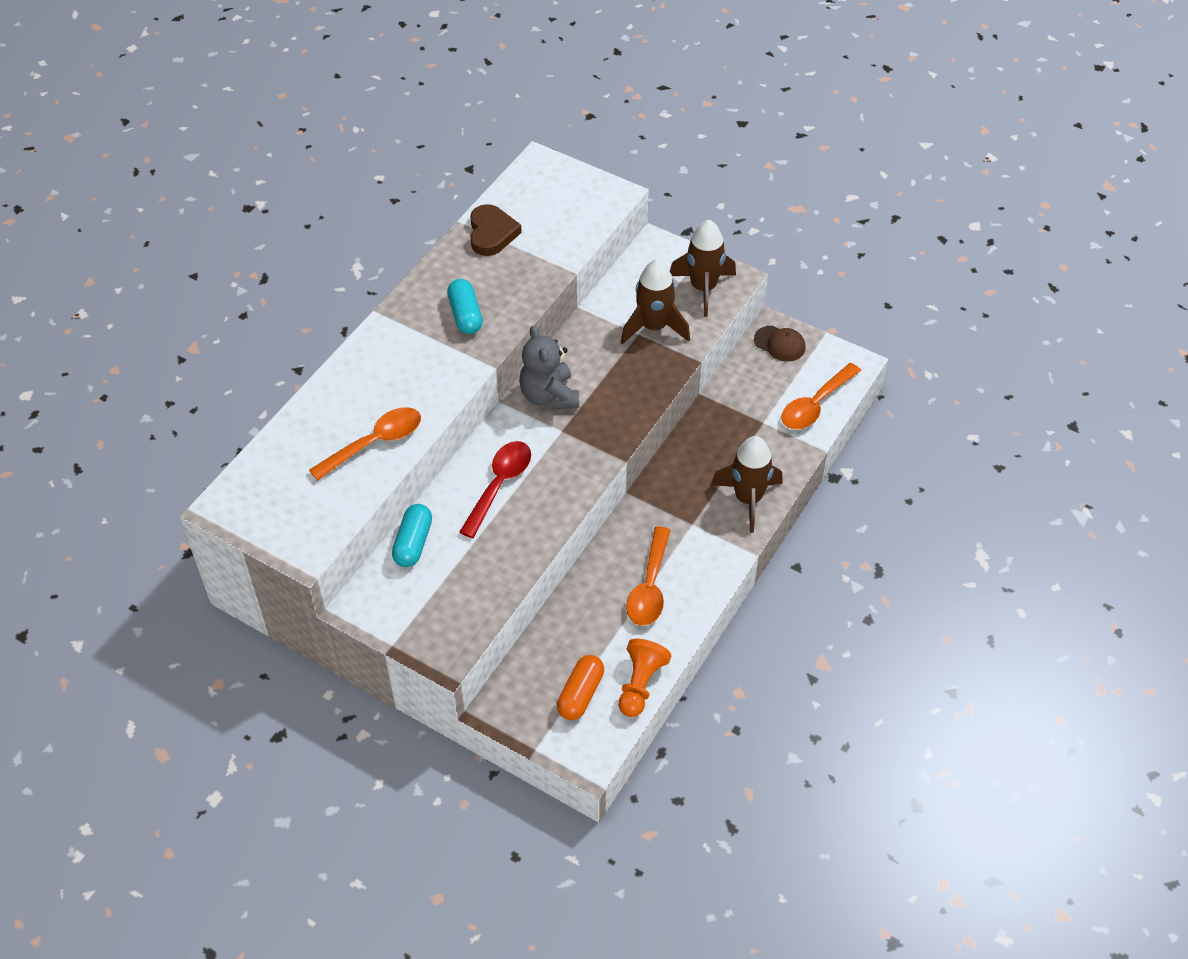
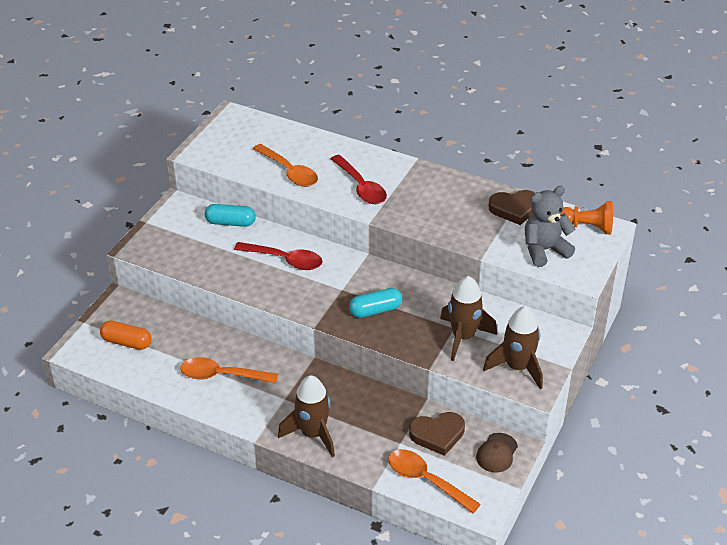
camera: 85 degrees right, 10 degrees down
turquoise capsule [447,279,483,334] -> turquoise capsule moved to [349,288,402,318]
grey teddy bear [519,325,579,410] -> grey teddy bear moved to [525,186,575,267]
orange pawn [618,639,671,717] -> orange pawn moved to [561,201,613,234]
none -> red spoon [331,155,387,204]
none -> brown heart [409,412,465,456]

